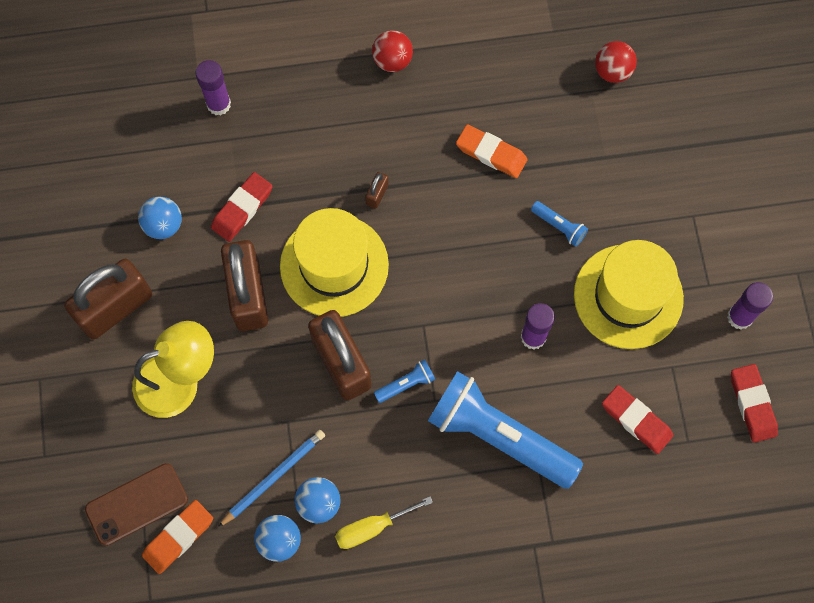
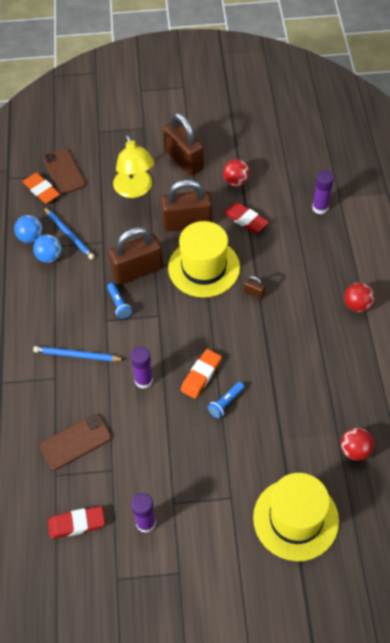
camera: 95 degrees right, 15 degrees down
blue ball [138,197,182,239] -> red ball [223,159,250,186]
yellow screwdriver [335,496,433,549] -> none
blue flashlight [428,371,583,489] -> blue pencil [33,346,125,361]
orange eraser [456,124,528,178] -> orange eraser moved to [181,349,222,399]
yellow hat [574,240,684,349] -> yellow hat moved to [253,473,339,561]
red eraser [602,385,673,454] -> brown phone [39,414,112,470]

